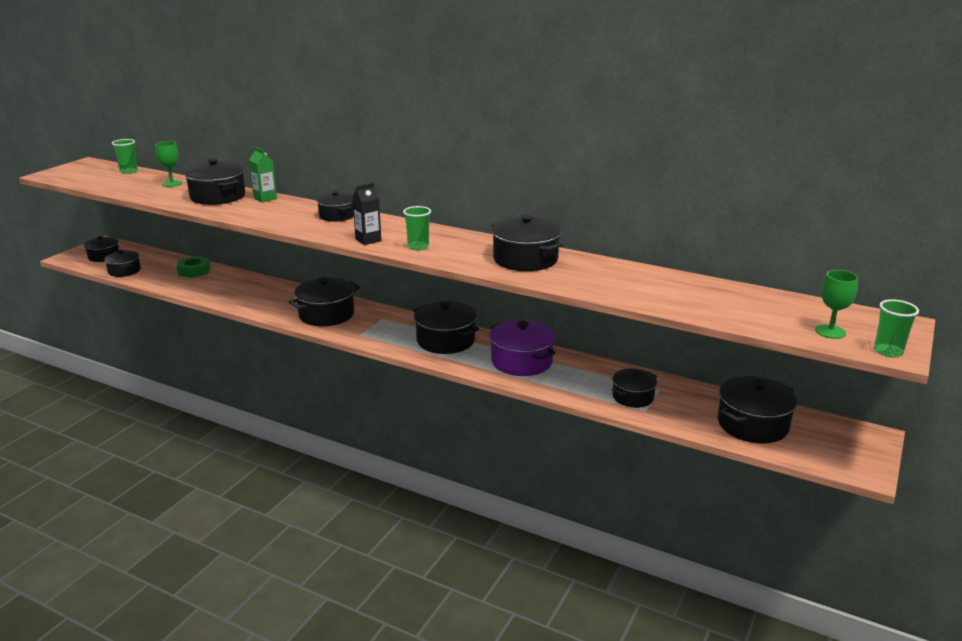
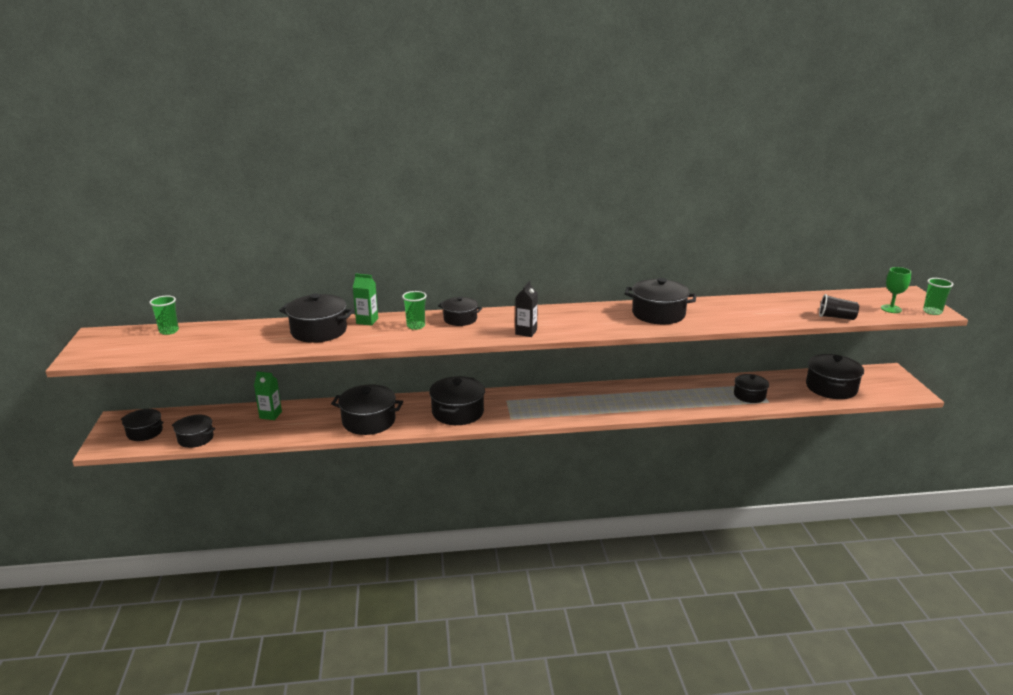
camera: 35 degrees left, 0 degrees up
green goblet [155,141,182,187] -> none
green nut [177,256,210,278] -> green carton [254,371,282,420]
green cup [403,206,431,251] -> green cup moved to [402,291,427,330]
black pot [413,301,479,354] -> black pot moved to [331,384,403,435]
purple pot [490,320,556,376] -> none
none -> black cup [819,294,859,320]

